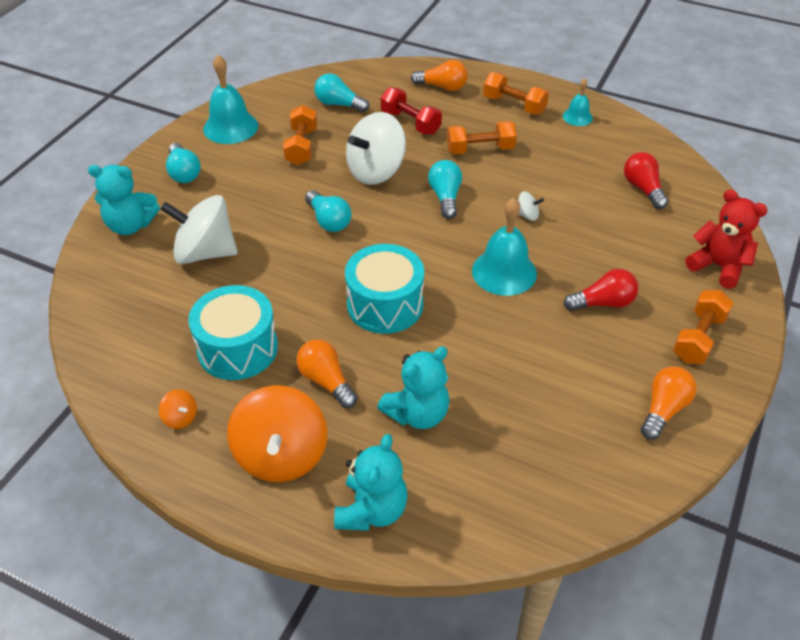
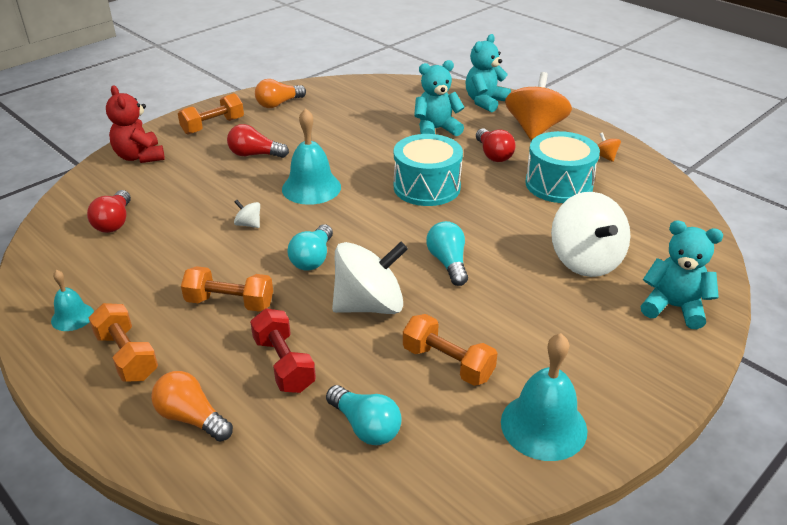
camera: 160 degrees left, 10 degrees down
white spinning top [160,195,238,264] -> white spinning top turned 45 degrees clockwise [551,192,630,277]
turquoise light bulb [166,143,201,183] -> none
orange dumbbell [283,105,317,165] -> orange dumbbell turned 75 degrees counterclockwise [403,314,498,386]
orange light bulb [296,339,357,408] -> red light bulb [476,128,516,162]

